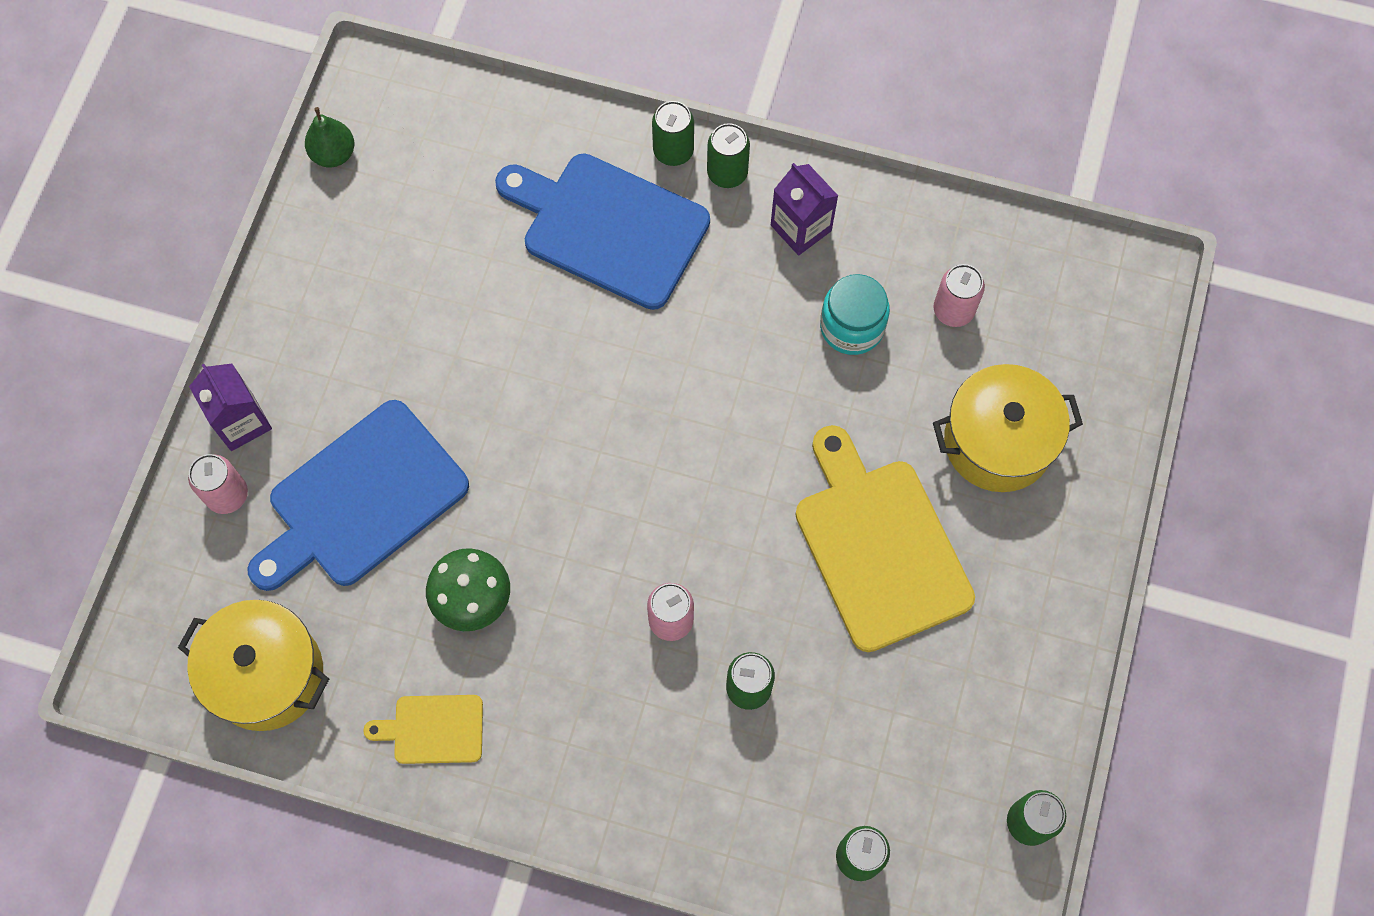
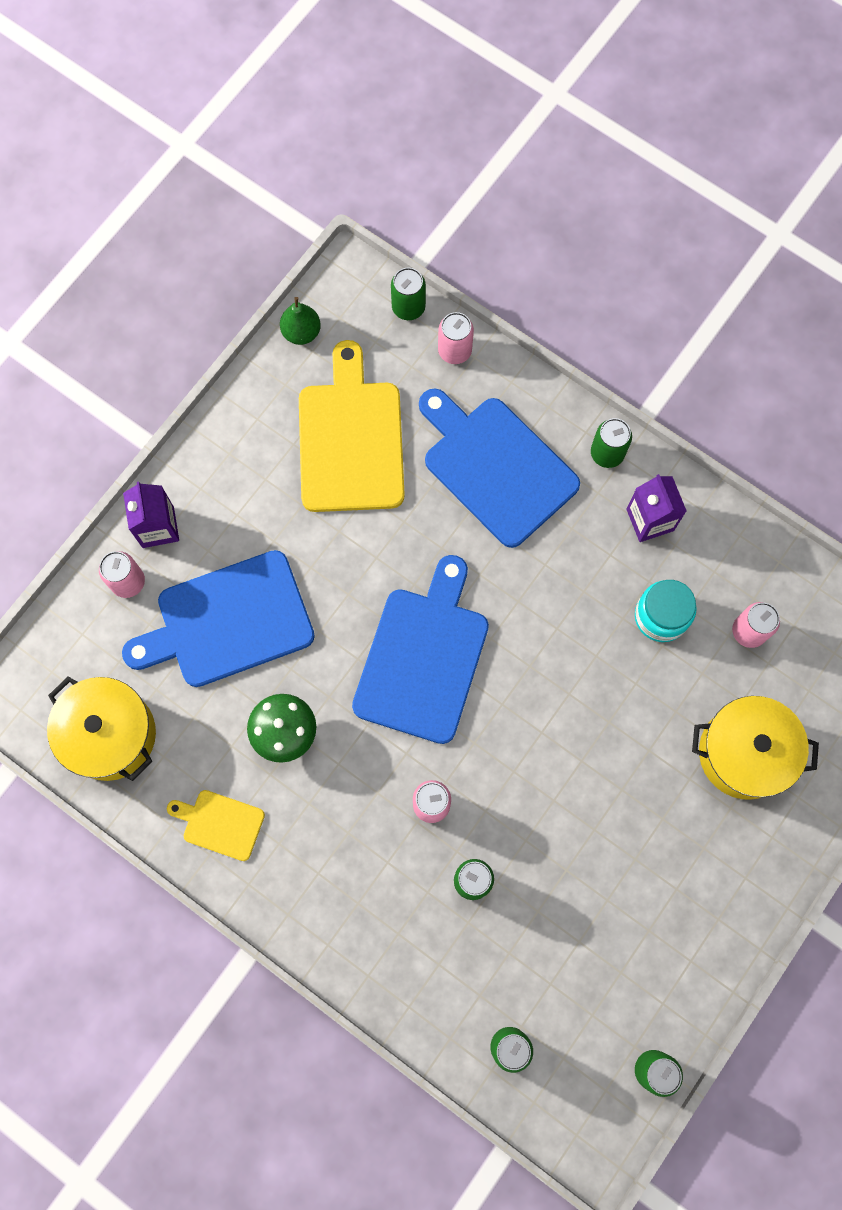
camera: 20 degrees right, 5 degrees up
green can [652,101,694,166] -> green can moved to [391,268,426,320]
yellow cutting board [795,425,975,652] -> yellow cutting board moved to [299,340,405,512]
none -> blue cutting board [352,555,489,744]
none -> pink can [438,312,474,364]

